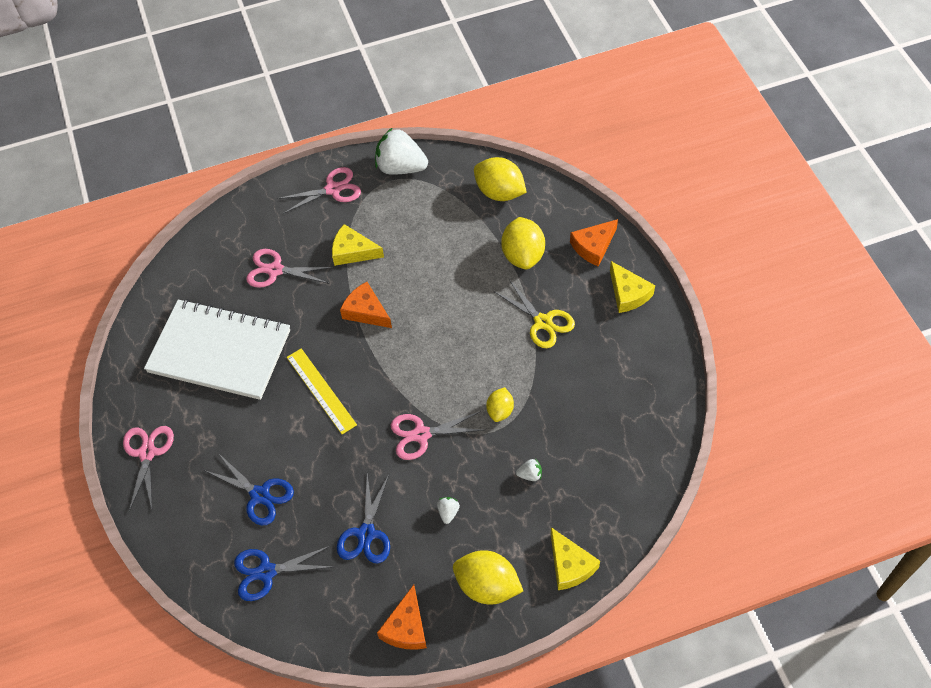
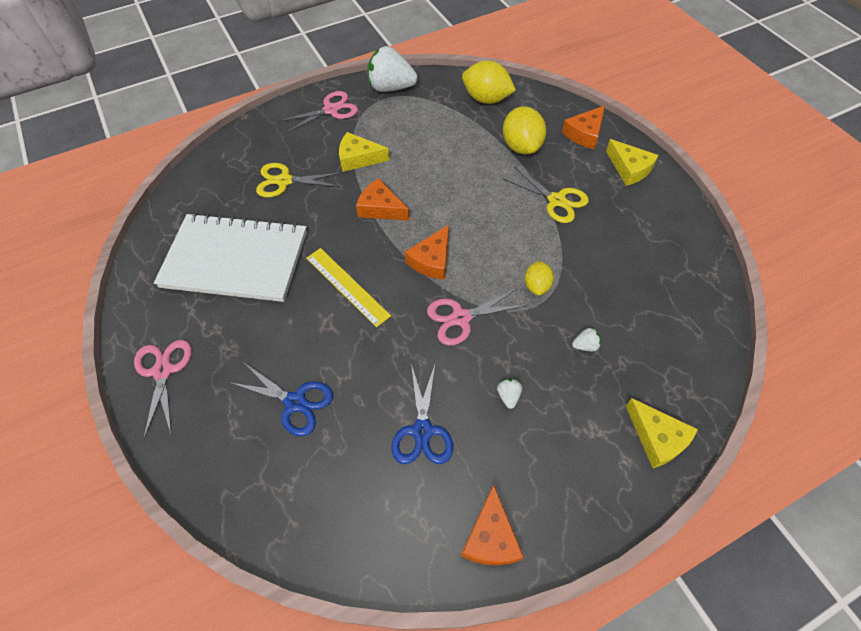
camera: 10 degrees left, 0 degrees up
blue scissors [234,546,332,601] -> none
pink scissors [246,249,334,288] -> yellow scissors [256,163,342,197]
yellow lemon [453,550,523,604] -> none
none -> orange cheese [405,225,449,280]

